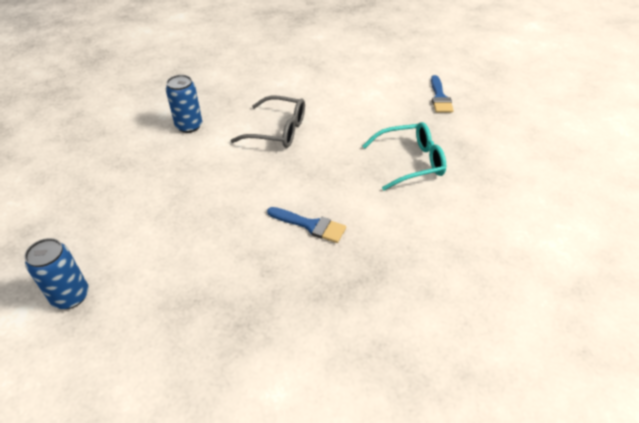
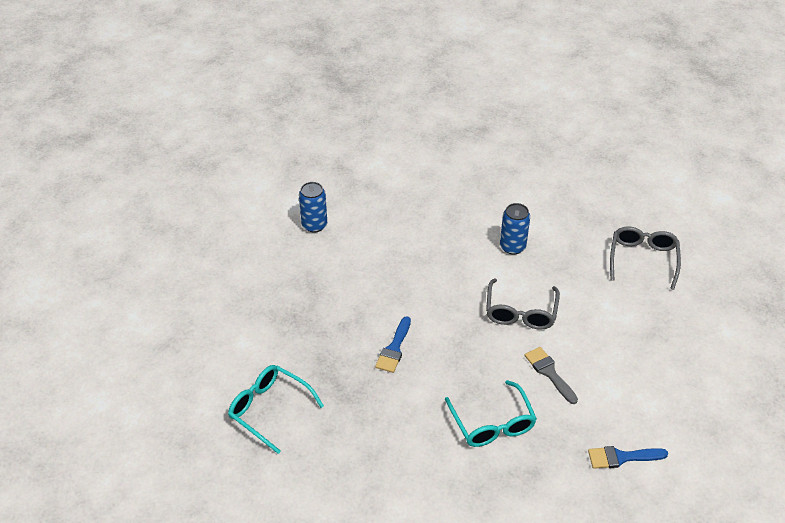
camera: 85 degrees right, 0 degrees up
none -> turquoise glasses [228,365,324,454]
none -> grey brush [524,347,578,404]
none -> grey glasses [610,226,681,290]

